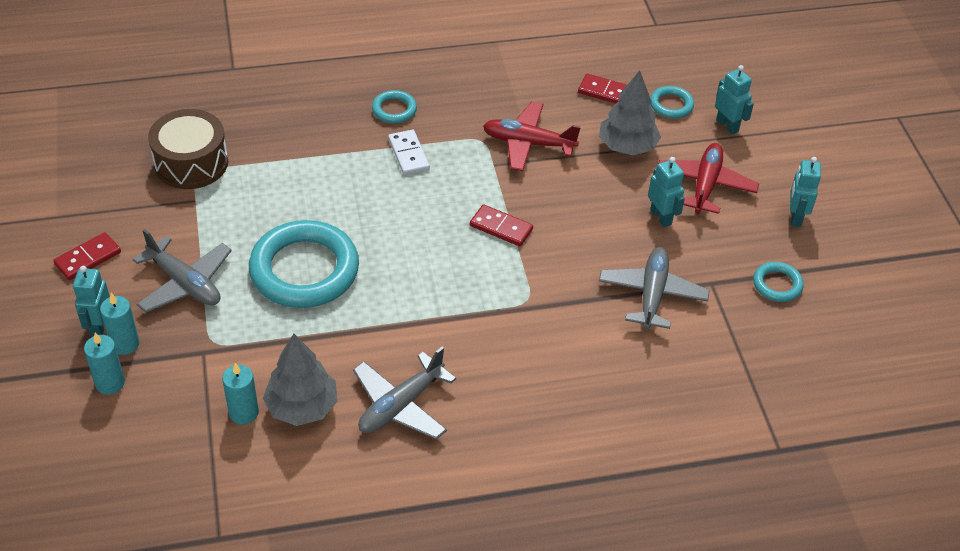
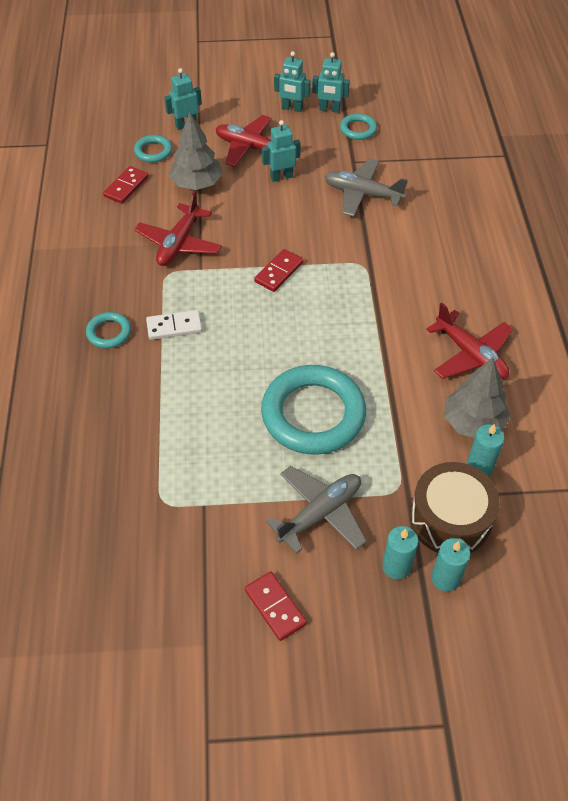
camera: 80 degrees left, 5 degrees up
turquoise robot [73,266,110,337] -> turquoise robot moved to [312,52,350,113]
brown drum [148,109,228,189] -> brown drum moved to [410,462,500,553]
grey plane [353,347,456,440] -> red plane [426,302,513,379]

